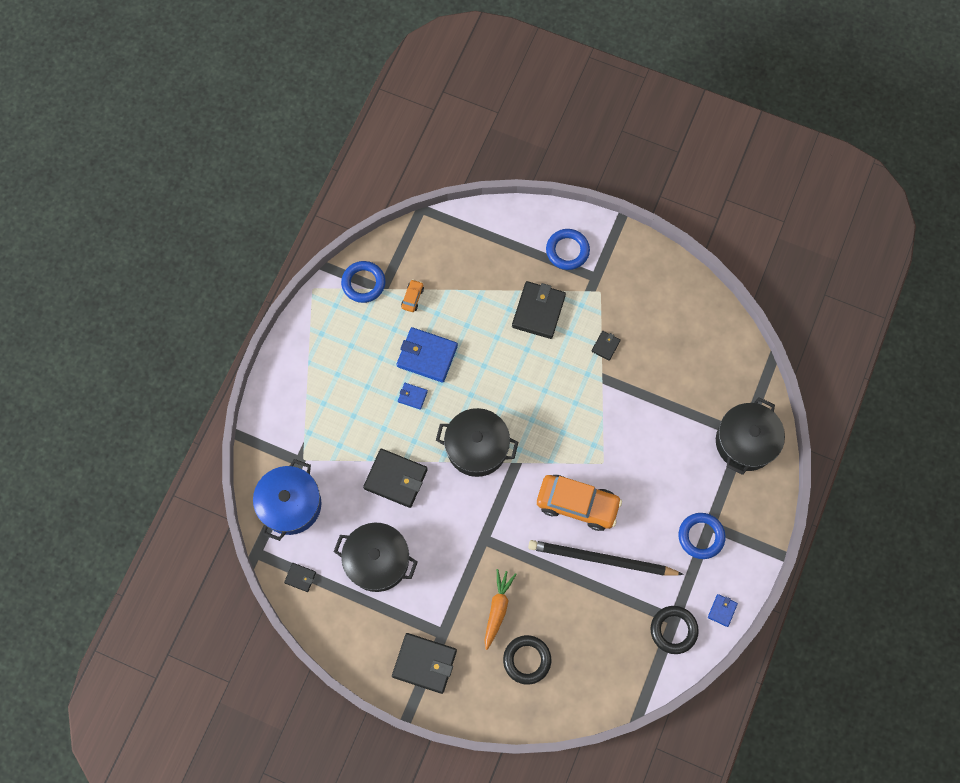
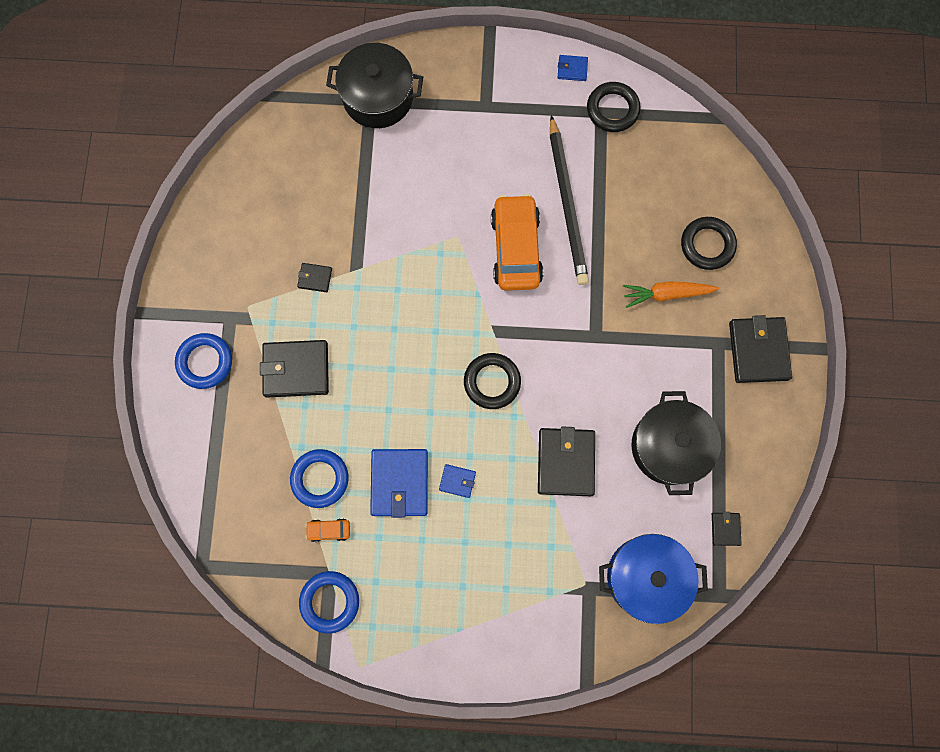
camera: 110 degrees left, 5 degrees up
blue wallet [398,383,428,410] -> blue wallet turned 75 degrees counterclockwise [439,464,476,498]
black pot [436,408,518,477] -> black ring [464,353,521,409]
blue ring [679,513,726,559] -> blue ring moved to [290,449,349,508]

